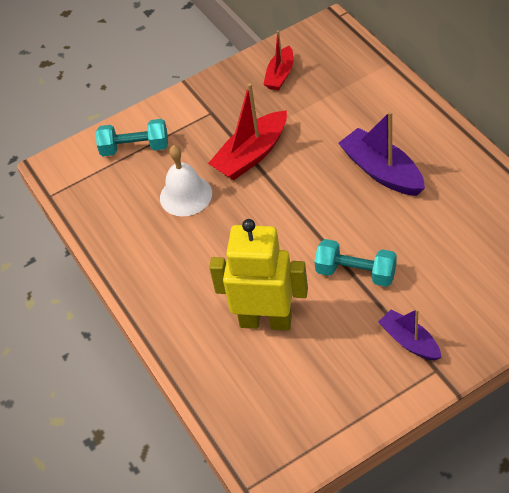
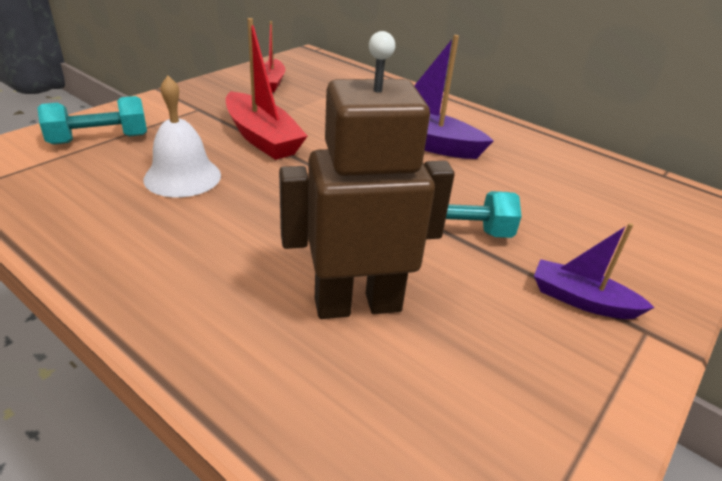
camera: 30 degrees left, 15 degrees down
red boat [208,83,287,180] -> red boat turned 60 degrees counterclockwise [226,18,307,160]
yellow robot [209,219,308,331] -> brown robot [279,31,455,319]

